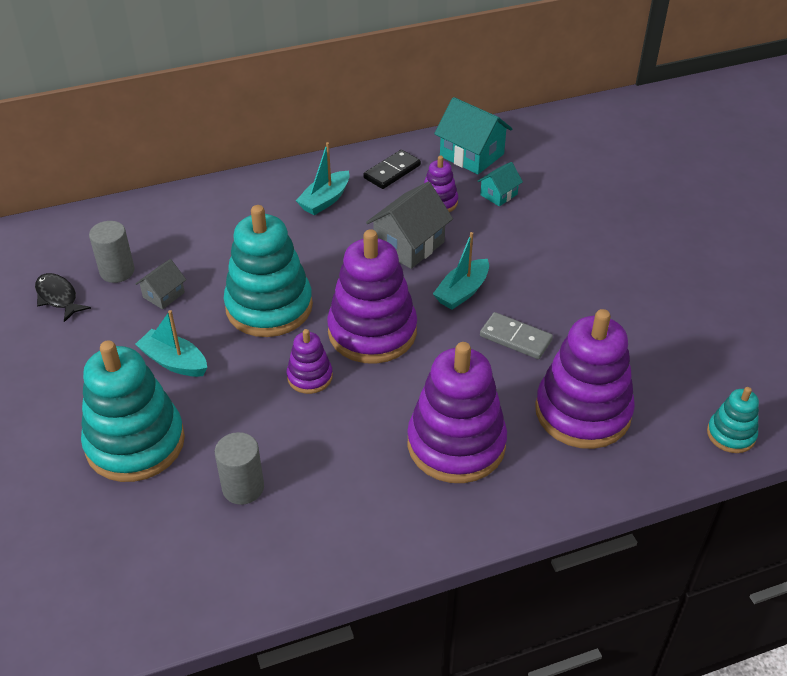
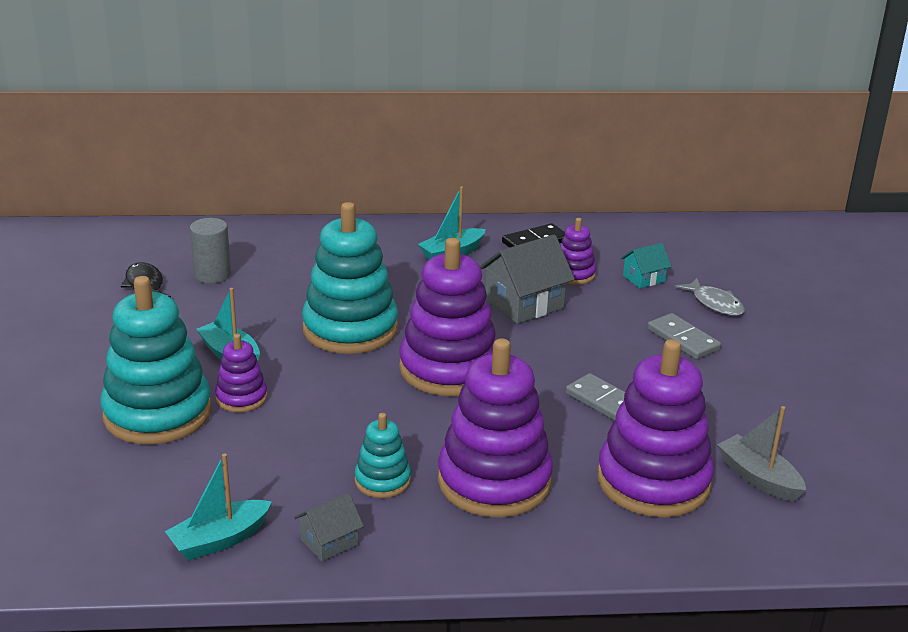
camera: 15 degrees right, 15 degrees down
grey house [135,259,186,309] -> grey house moved to [294,493,364,561]
grey cylinder [215,432,264,505] -> none
purple stacking toy [287,329,333,394] -> purple stacking toy moved to [215,334,267,412]
turquoise boat [433,232,489,310] -> turquoise boat moved to [165,453,272,560]
turquoise house [434,97,513,174] -> none
turquoise stacking toy [707,387,759,453] -> turquoise stacking toy moved to [354,413,411,498]
none -> grey domino [647,313,721,359]
none -> grey fish [675,278,745,316]
none -> grey boat [717,406,806,502]

